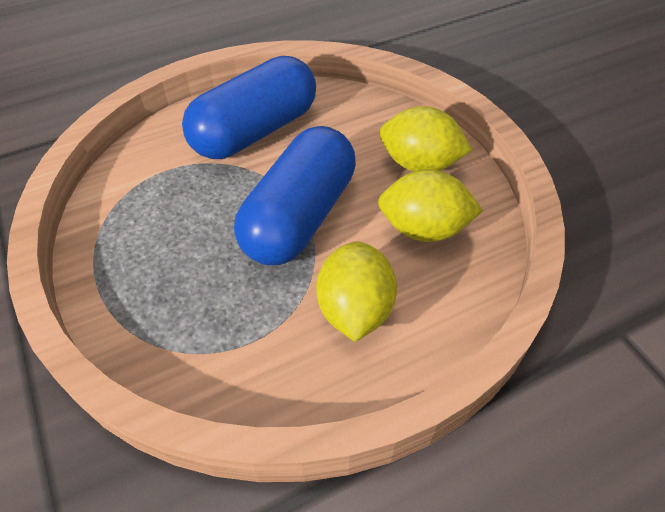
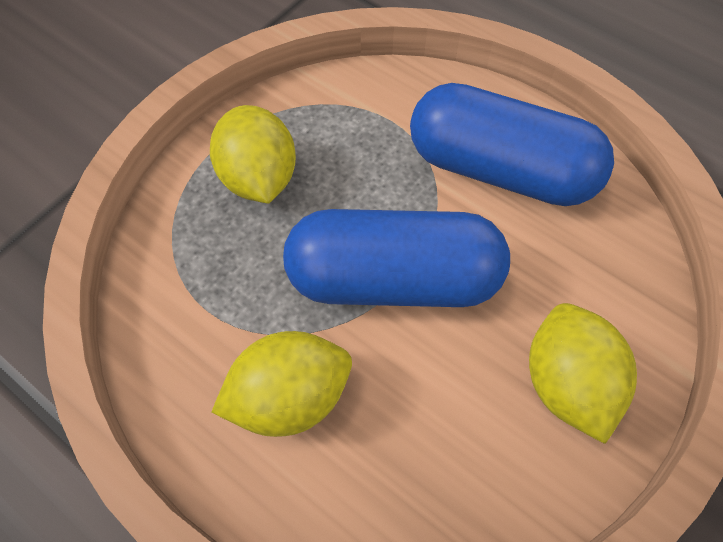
camera: 65 degrees right, 10 degrees up
yellow lemon [378,169,483,242] -> yellow lemon moved to [210,105,296,204]

